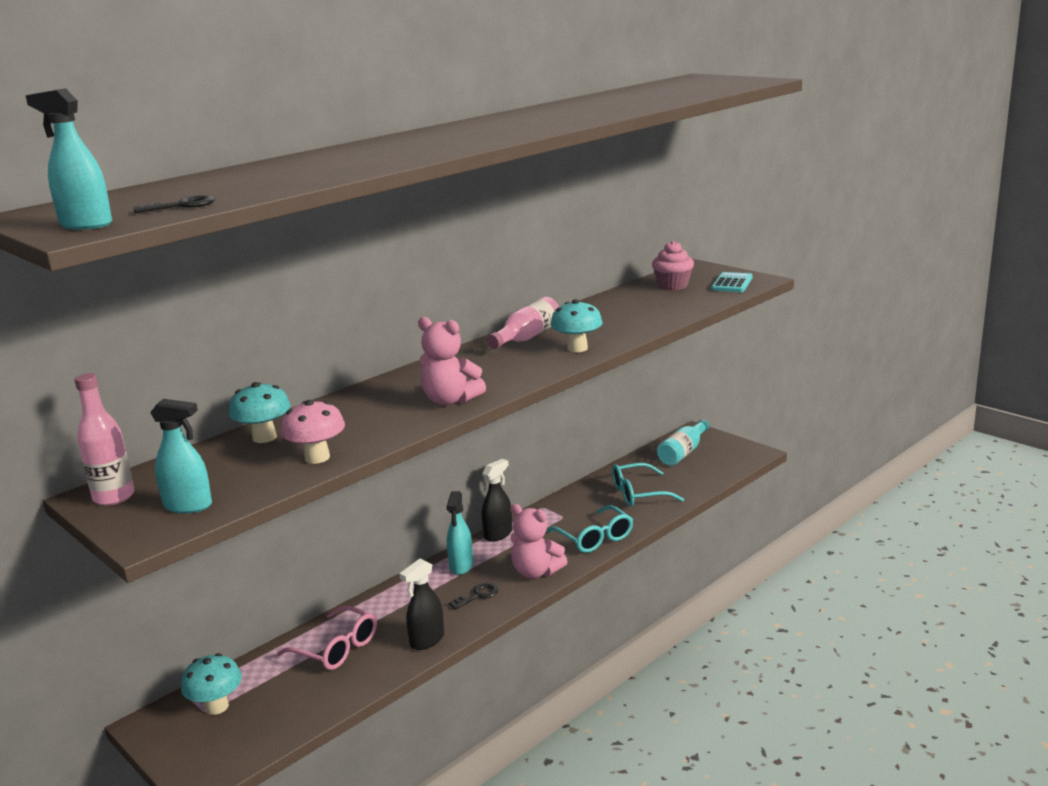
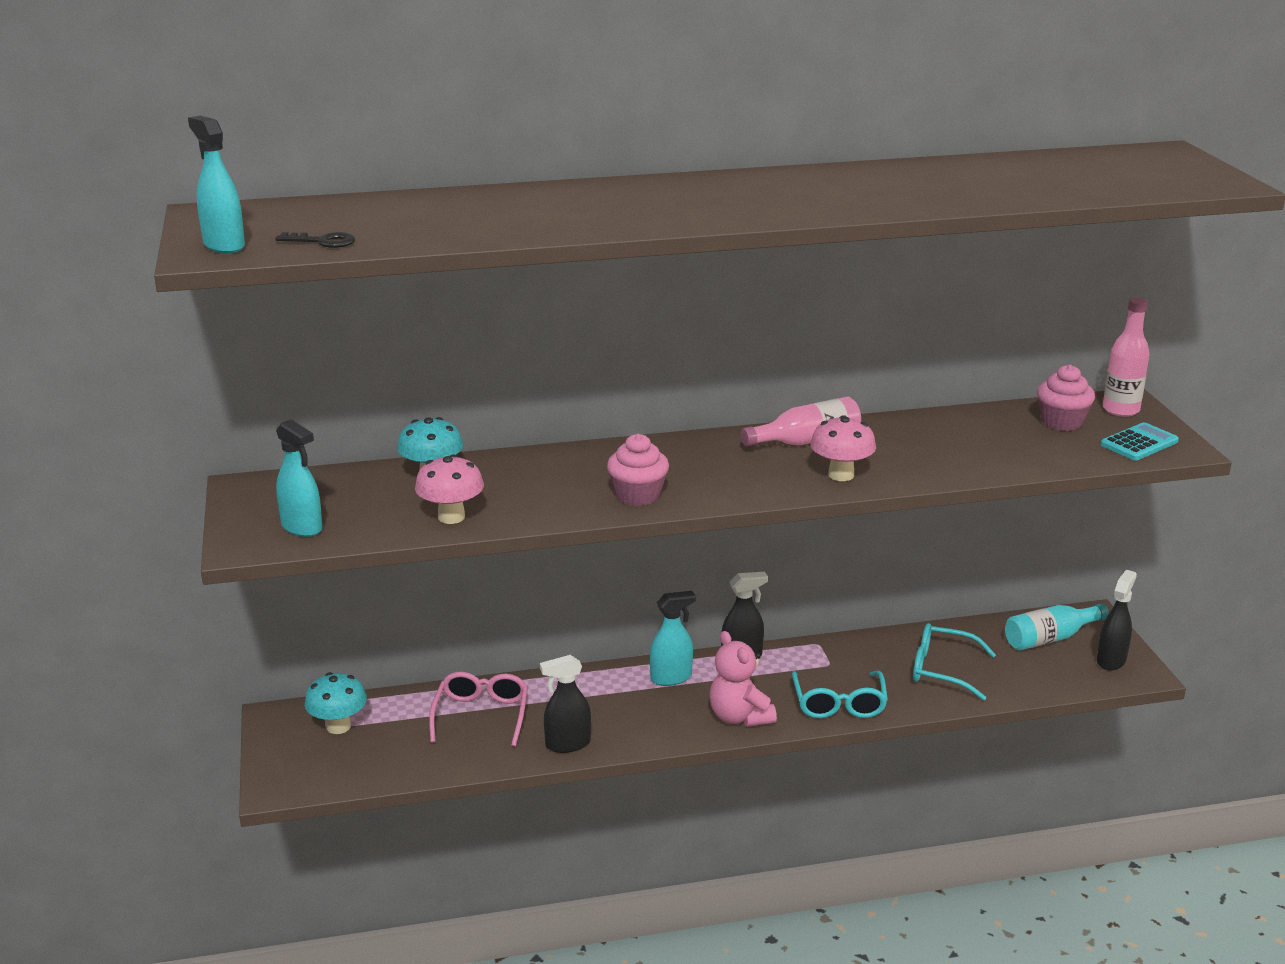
camera: 30 degrees right, 5 degrees up
pink bottle [74,373,135,505] -> pink bottle moved to [1103,297,1149,417]
pink glasses [277,605,377,670] -> pink glasses turned 150 degrees counterclockwise [429,672,528,747]
pink teddy bear [418,317,486,405] -> pink cupcake [607,434,669,506]
turquoise spray bottle [447,491,473,575] -> turquoise spray bottle turned 150 degrees counterclockwise [650,591,696,686]
black key [449,583,498,610] -> none
turquoise mushroom [551,299,603,352] -> pink mushroom [810,415,876,481]
none -> black spray bottle [1097,570,1137,671]

